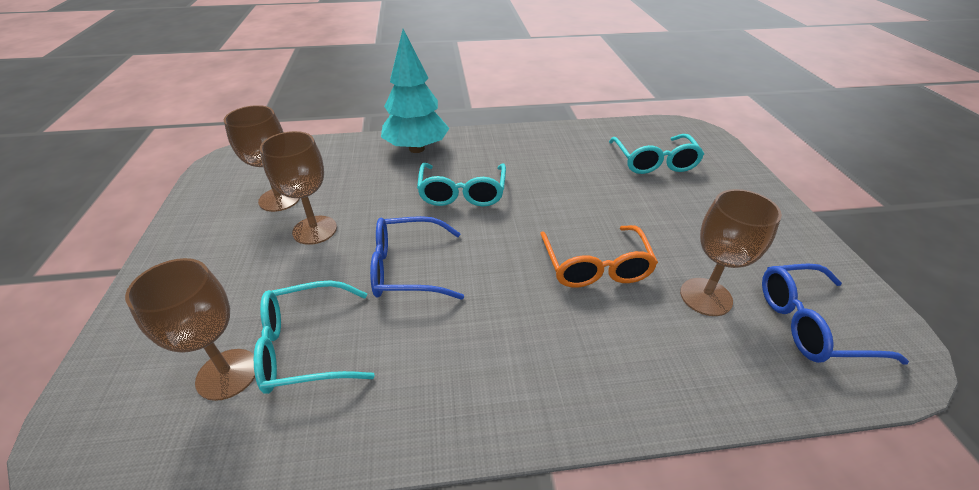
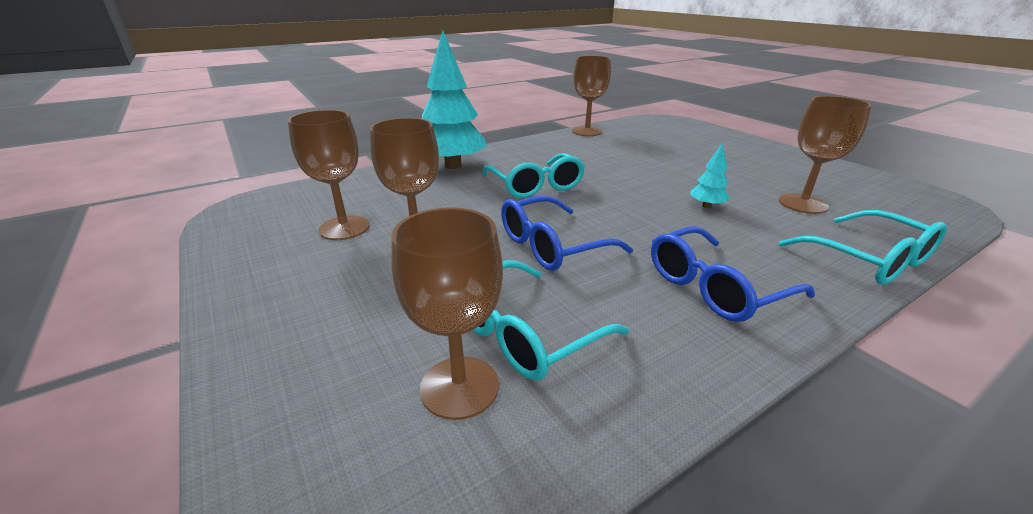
camera: 25 degrees left, 10 degrees down
orange glasses [540,225,658,287] -> turquoise tree [690,143,730,208]
turquoise glasses [609,134,704,174] -> turquoise glasses moved to [779,210,947,285]
blue glasses [762,264,909,365] -> blue glasses moved to [651,226,815,322]
none -> brown goblet [572,56,611,136]

